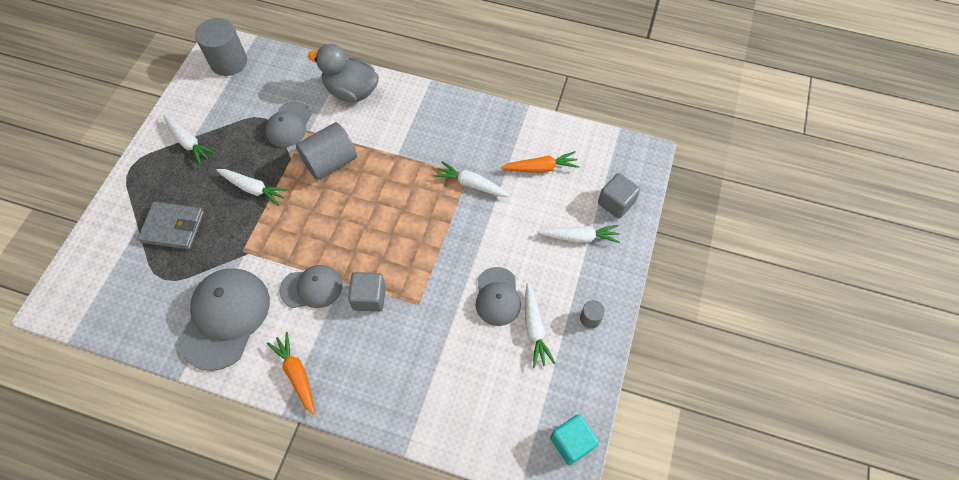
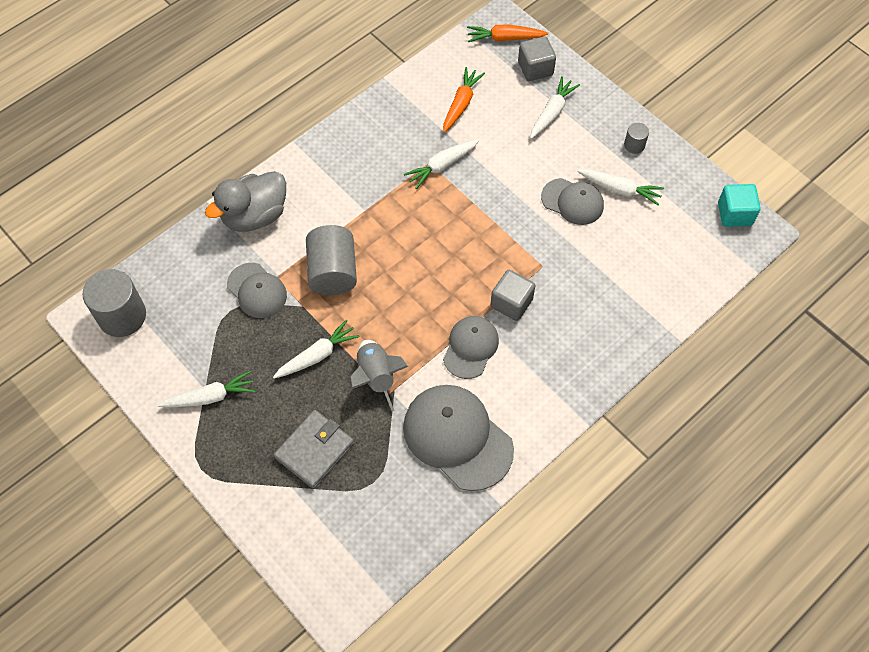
camera: 60 degrees left, 0 degrees up
orange carrot [267,332,315,415] -> orange carrot moved to [467,24,548,42]
none -> grey rocket [350,340,408,411]

